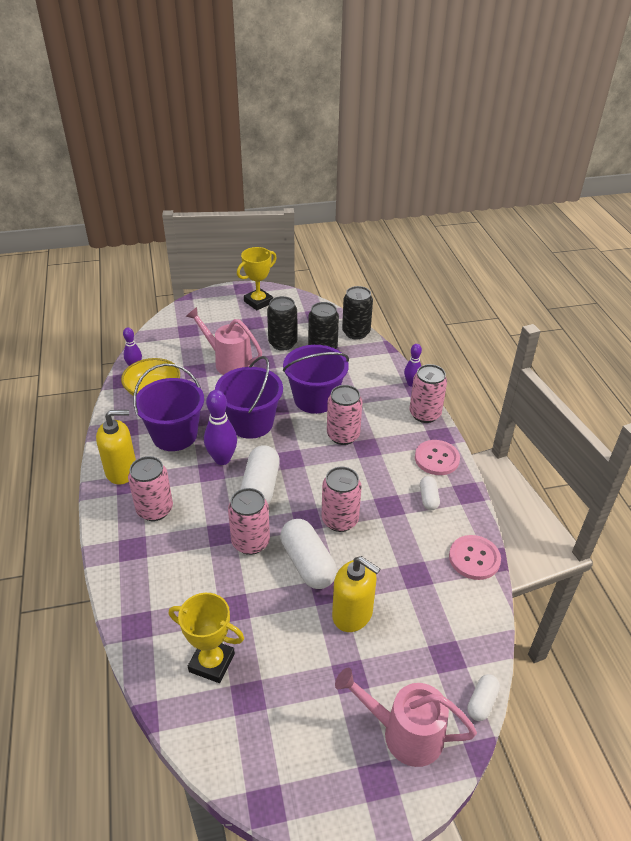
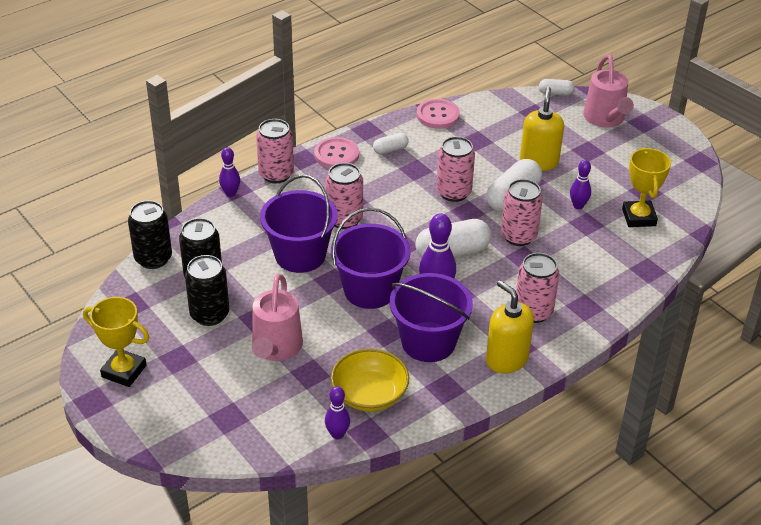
camera: 115 degrees left, 0 degrees up
none -> purple bowling pin [570,160,591,209]

